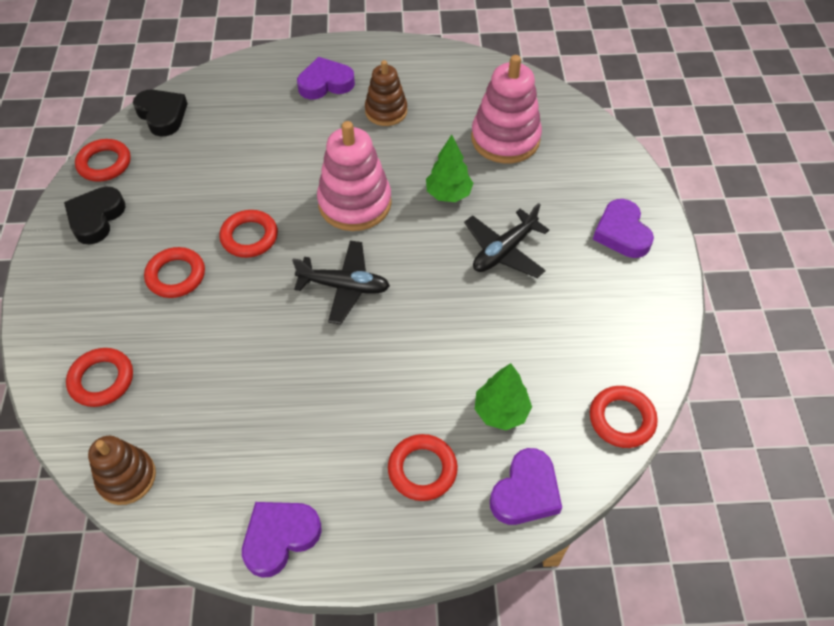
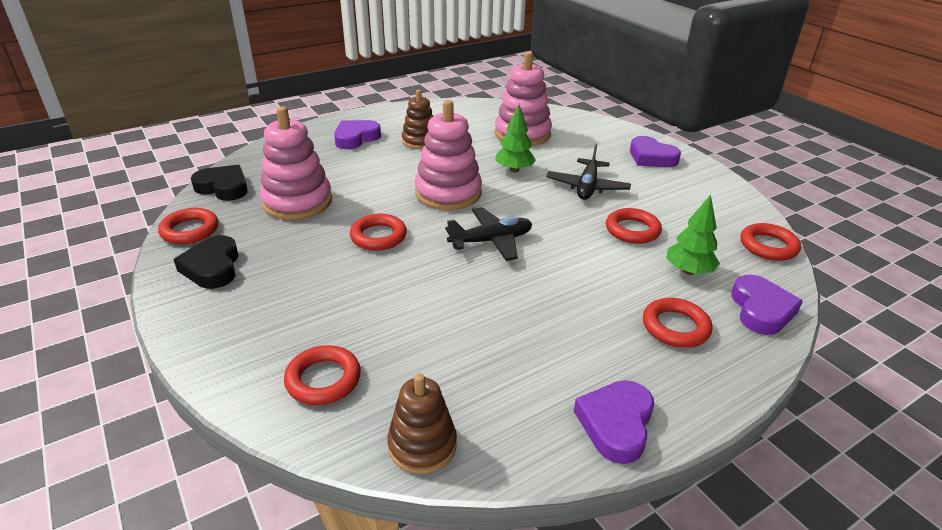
camera: 30 degrees left, 20 degrees down
red ring [144,247,205,298] -> red ring moved to [606,208,662,244]
none -> pink stacking toy [260,106,332,220]

